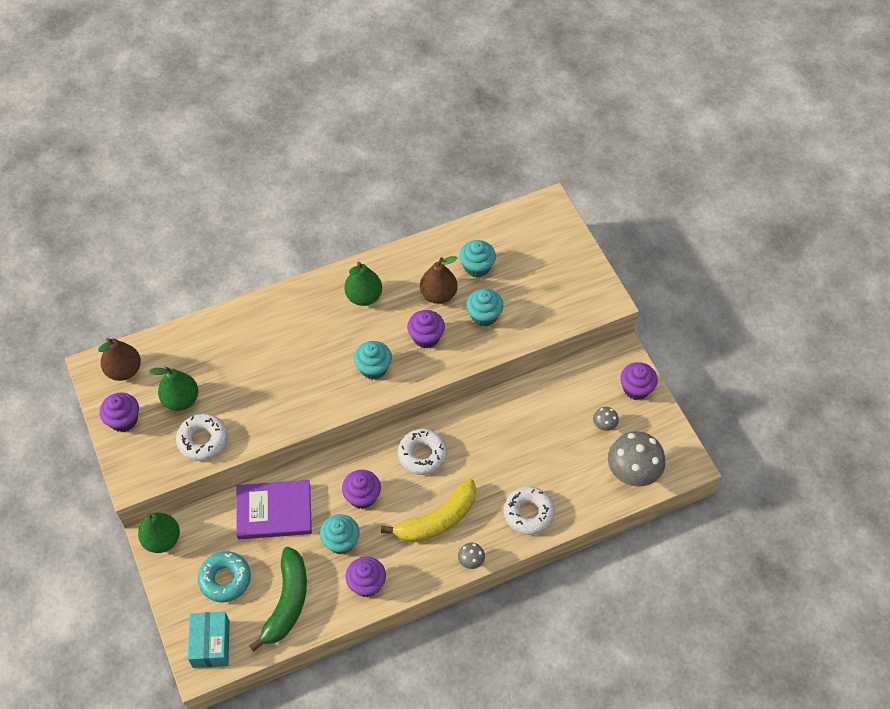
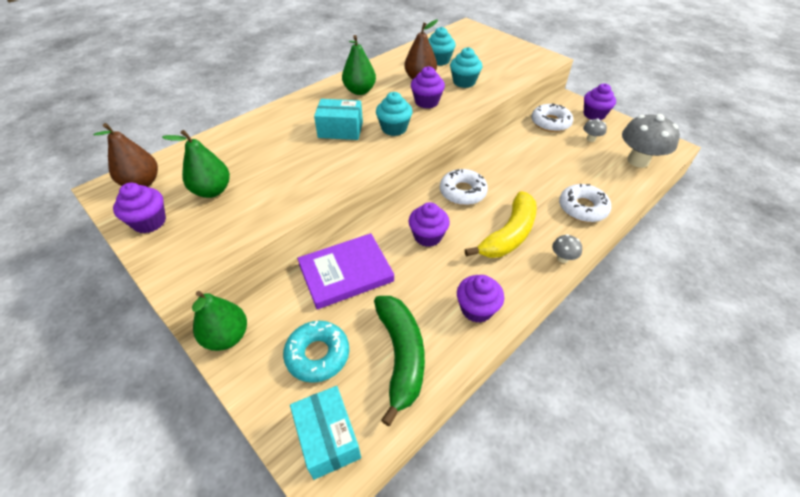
camera: 20 degrees left, 10 degrees down
white donut [176,414,228,461] -> white donut moved to [531,104,573,132]
turquoise cupcake [320,514,360,554] -> none
none -> turquoise box [314,99,363,140]

